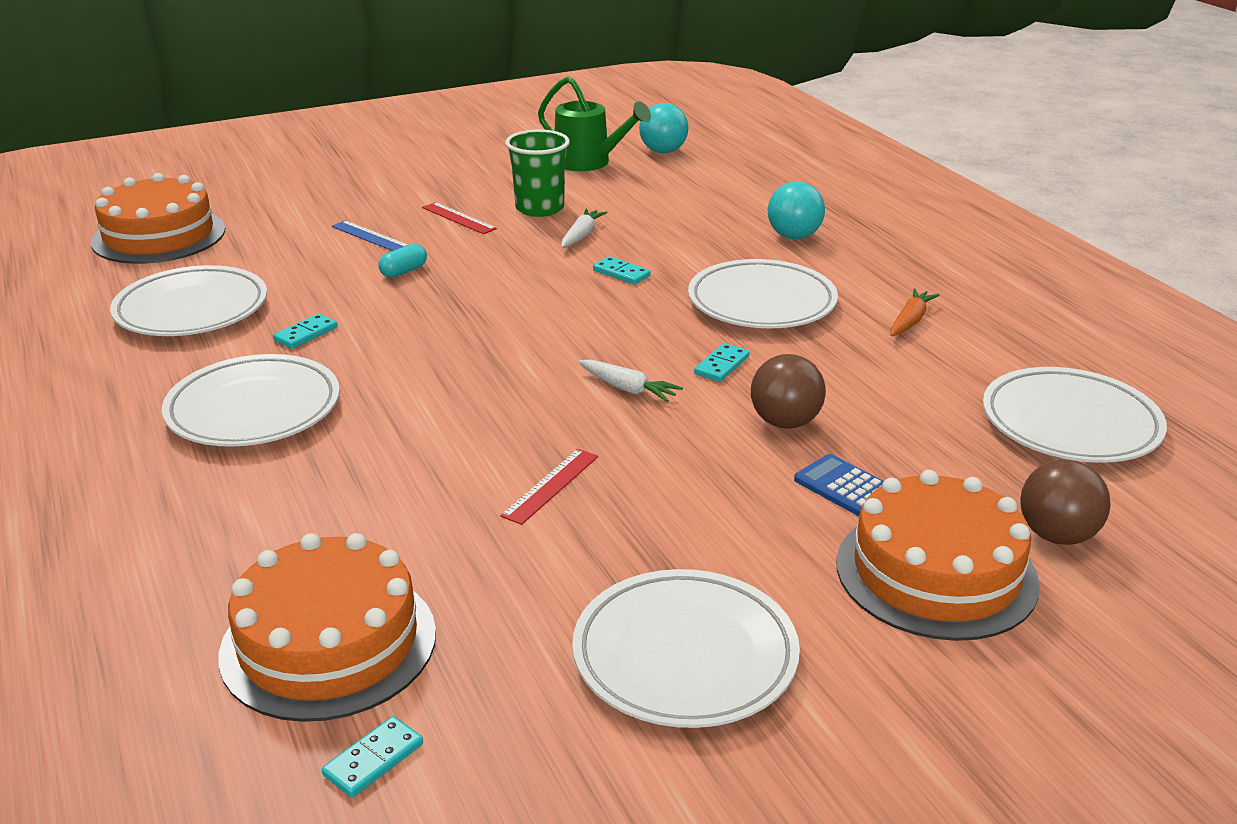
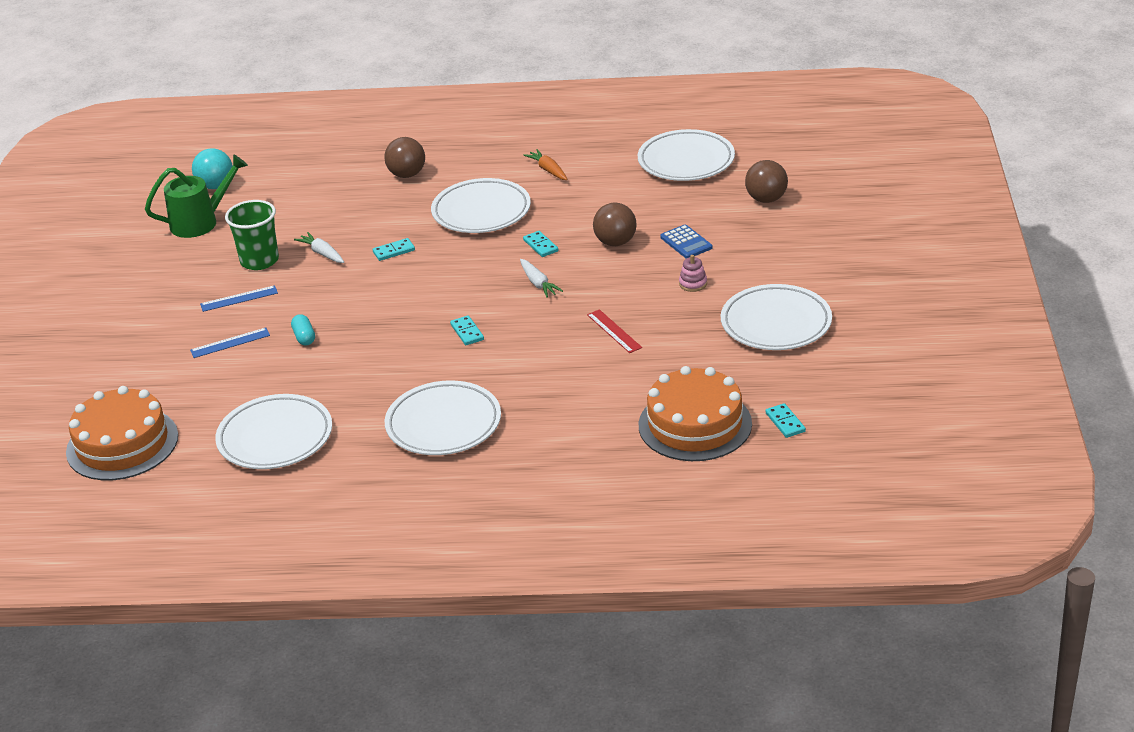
camera: 60 degrees left, 5 degrees up
turquoise domino [273,314,337,349] -> turquoise domino moved to [450,315,484,345]
red ruler [422,202,497,234] -> blue ruler [200,285,278,312]
white carrot [578,359,683,402] -> white carrot turned 90 degrees clockwise [520,259,563,298]
turquoise ball [768,181,825,239] -> brown ball [384,137,425,178]
blue calculator [794,454,884,516] -> blue calculator turned 105 degrees counterclockwise [660,225,712,259]
orange cake [836,470,1040,641] -> none
none -> pink stacking toy [679,255,707,292]

